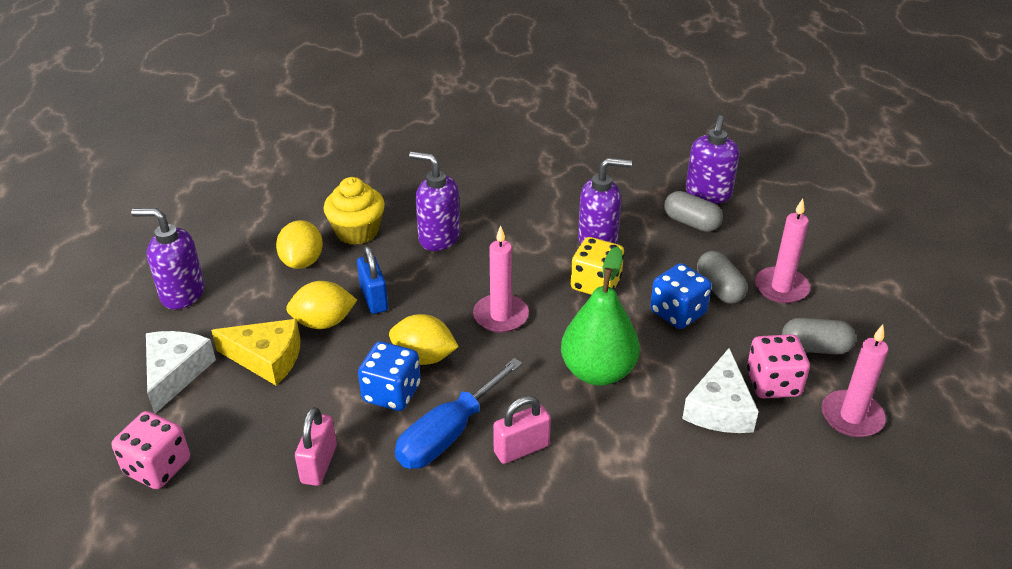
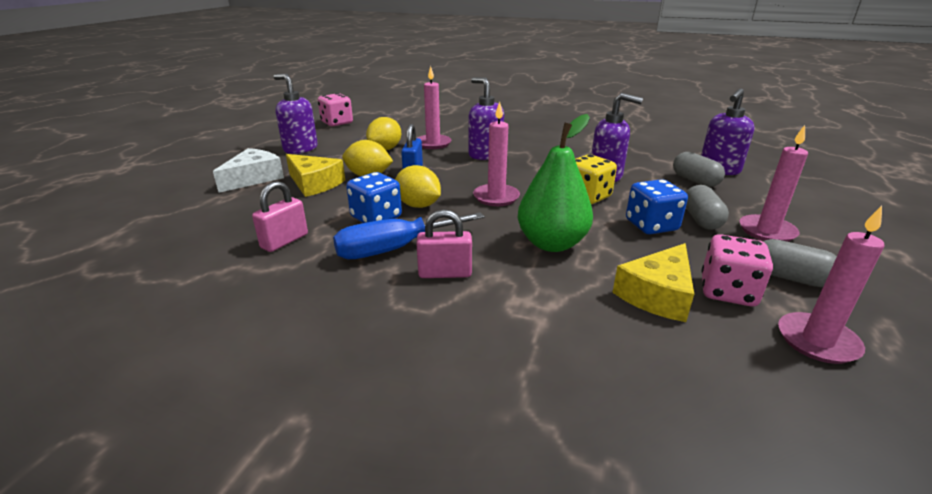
camera: 25 degrees right, 10 degrees down
pink dice [112,411,190,489] -> pink dice moved to [318,93,353,127]
yellow cupcake [324,177,385,245] -> pink candle [418,66,452,149]
white cheese [682,348,759,433] -> yellow cheese [612,243,694,322]

